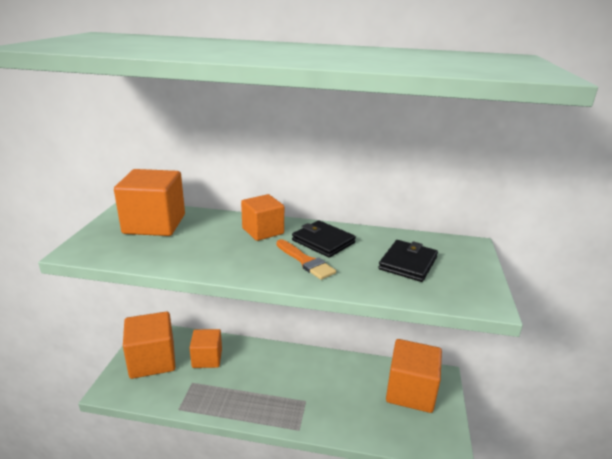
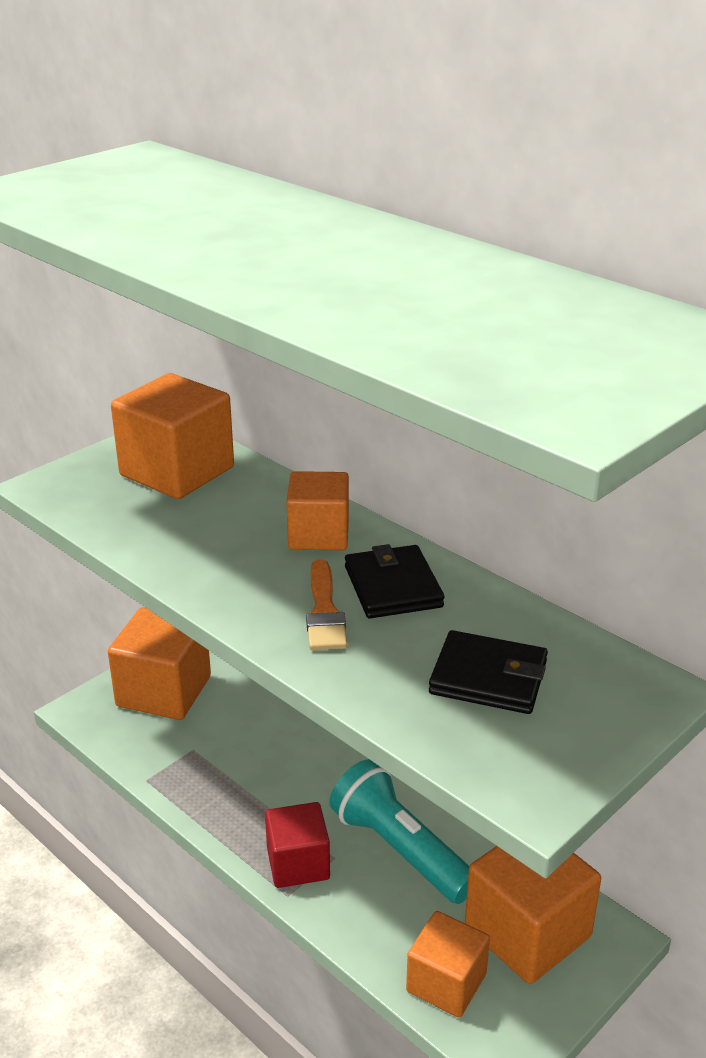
camera: 35 degrees right, 5 degrees up
orange cube [190,329,222,368] -> orange cube moved to [406,911,490,1018]
black wallet [378,240,438,282] -> black wallet turned 45 degrees clockwise [429,630,548,714]
none -> red cube [265,802,330,888]
none -> turquoise flashlight [329,759,469,904]

